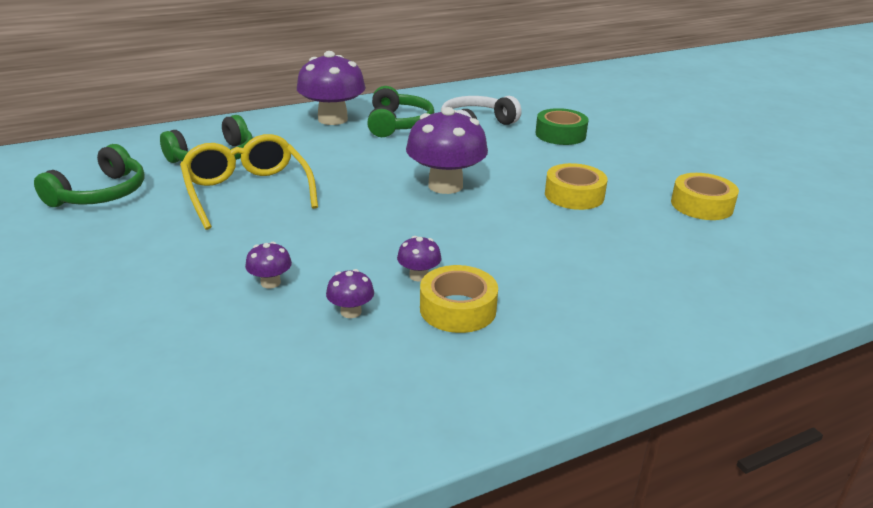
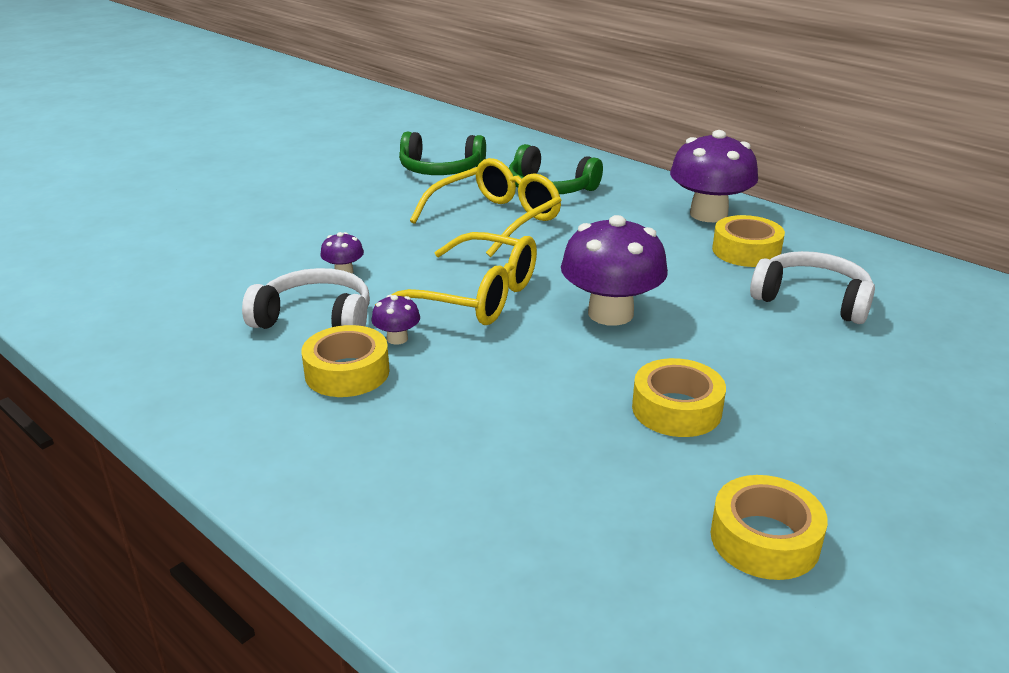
camera: 70 degrees right, 0 degrees up
purple mushroom [326,269,374,318] -> white headphones [242,268,370,329]
green headphones [367,86,434,137] -> yellow tape [712,215,785,267]
green tape [536,108,588,145] -> none
none -> yellow glasses [375,232,537,325]

